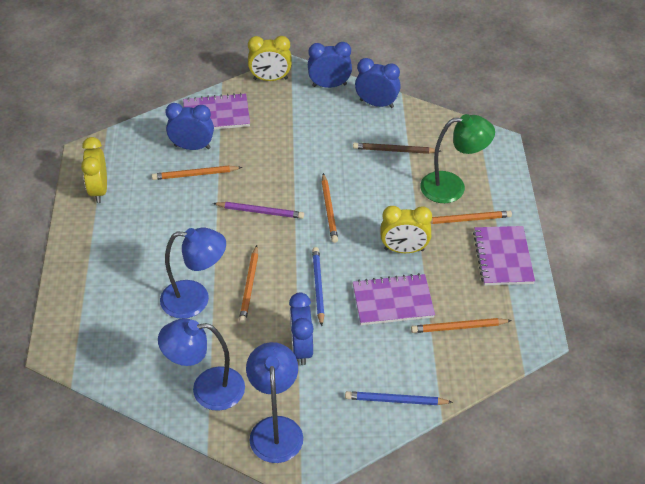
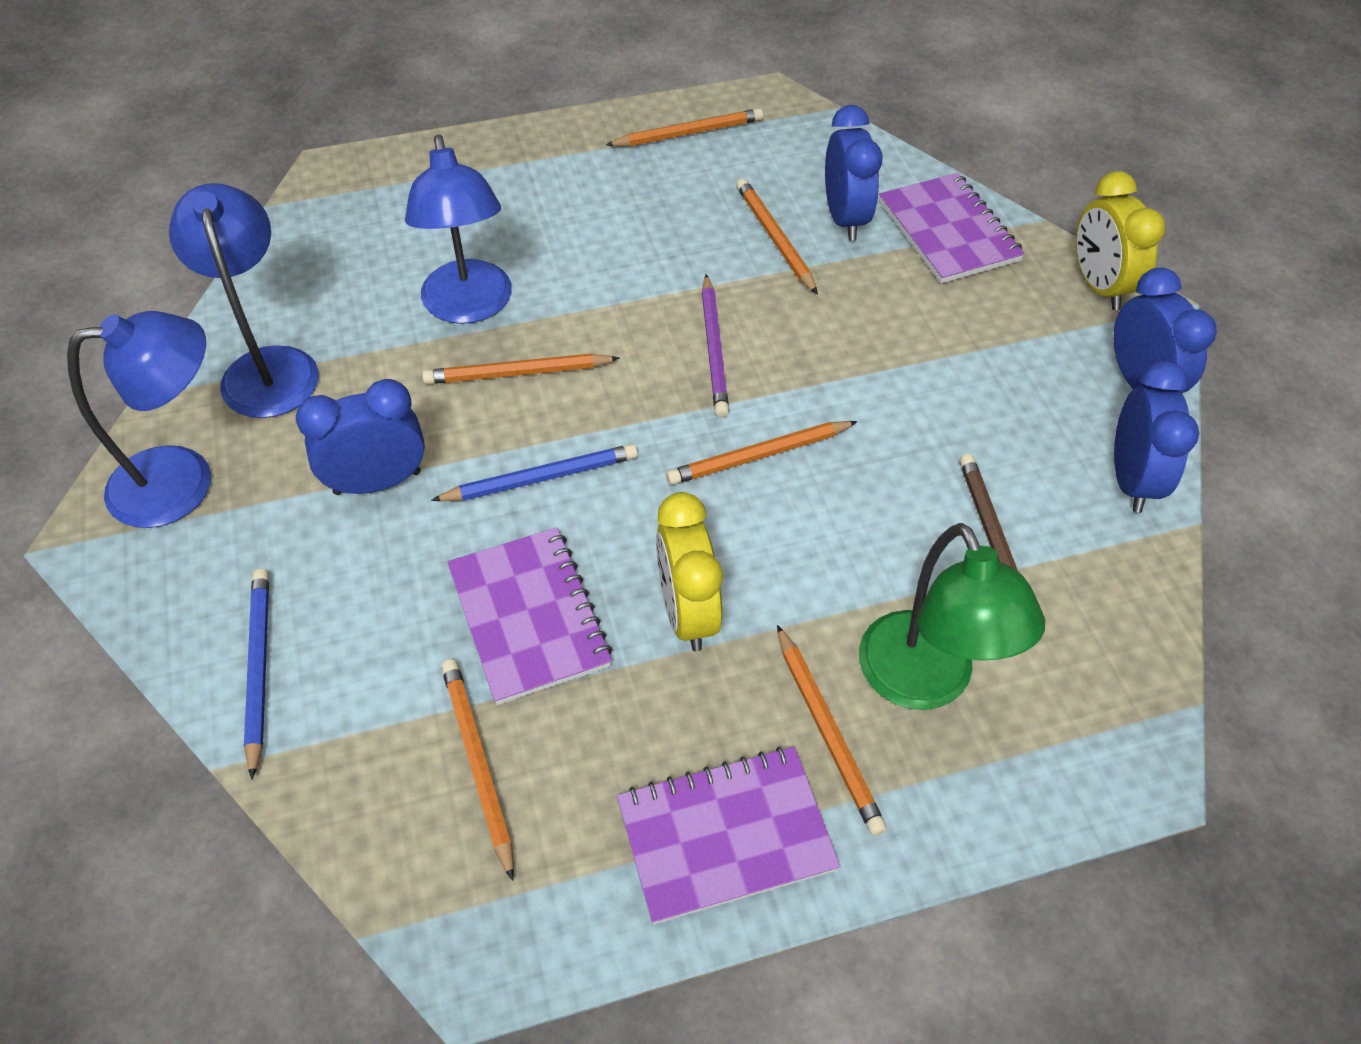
camera: 75 degrees right, 5 degrees up
yellow clock [81,137,107,203] -> orange pencil [606,108,763,147]

